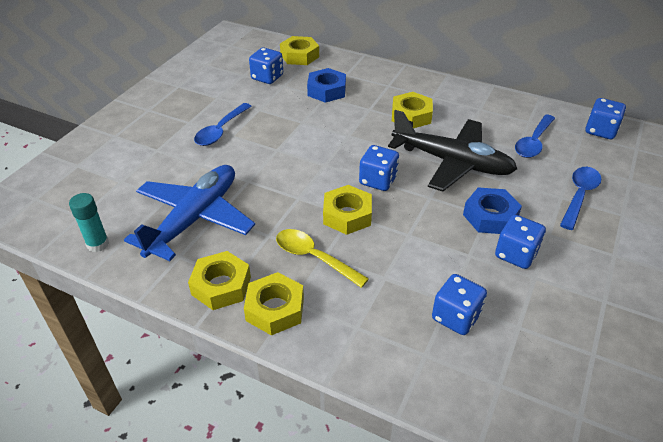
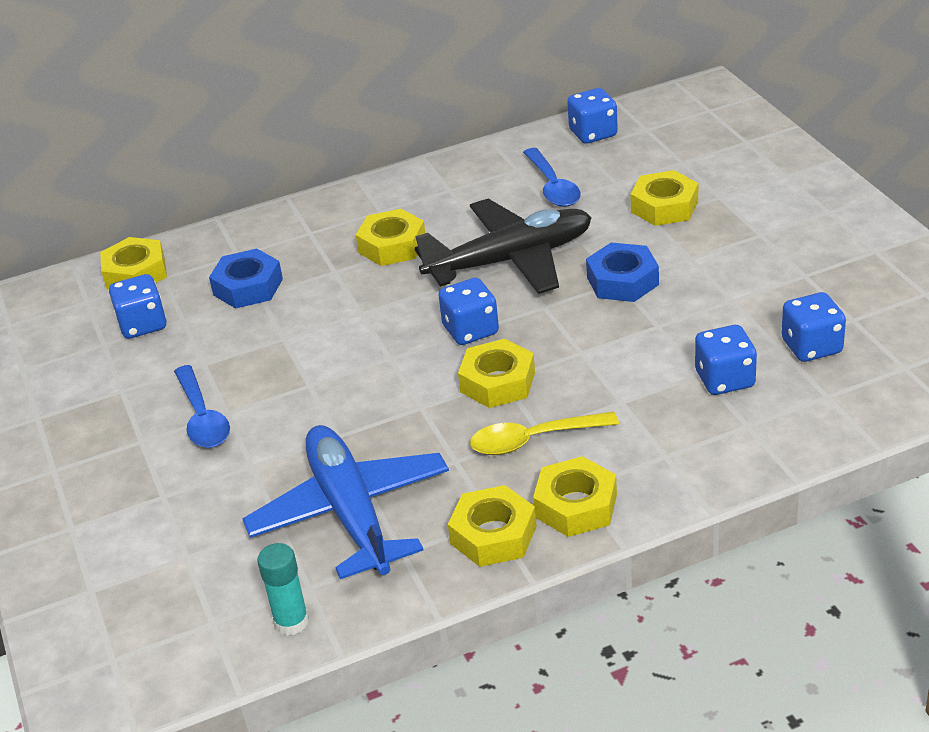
camera: 45 degrees left, 5 degrees down
blue dice [495,215,546,269] -> blue dice moved to [781,292,846,362]
blue spoon [560,167,601,230] -> yellow nut [630,170,698,226]

